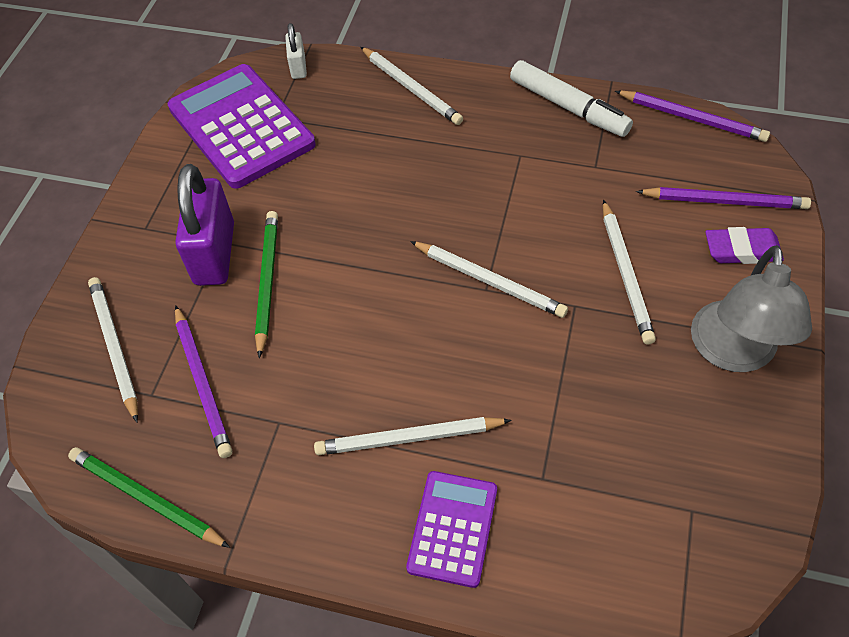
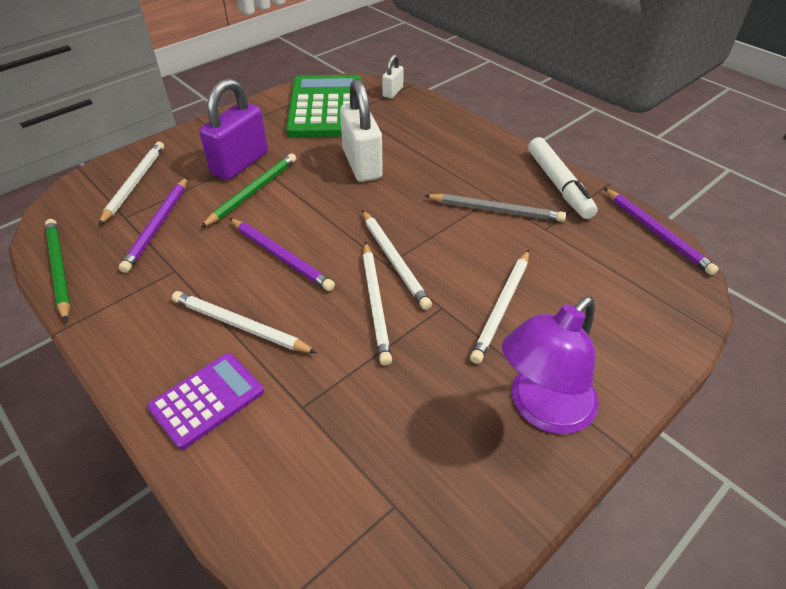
camera: 30 degrees right, 10 degrees down
purple calculator [167,64,316,189] -> green calculator [286,75,362,137]
white pencil [360,47,463,125] -> white pencil moved to [363,242,392,365]
purple pencil [636,187,811,209] -> purple pencil moved to [229,218,335,291]
grey lamp [691,245,812,372] -> purple lamp [502,296,599,434]
purple eraser [705,227,784,264] -> none
none -> white padlock [340,79,383,182]
none -> grey pencil [424,194,566,222]

